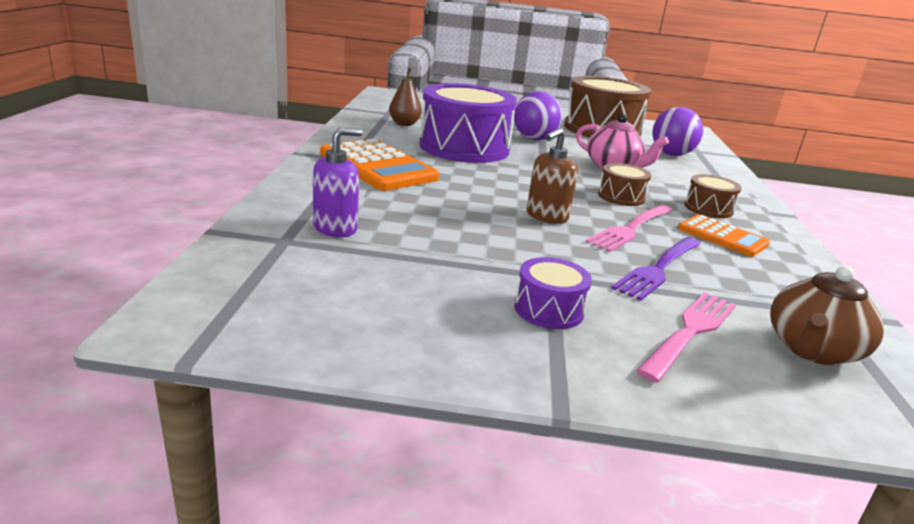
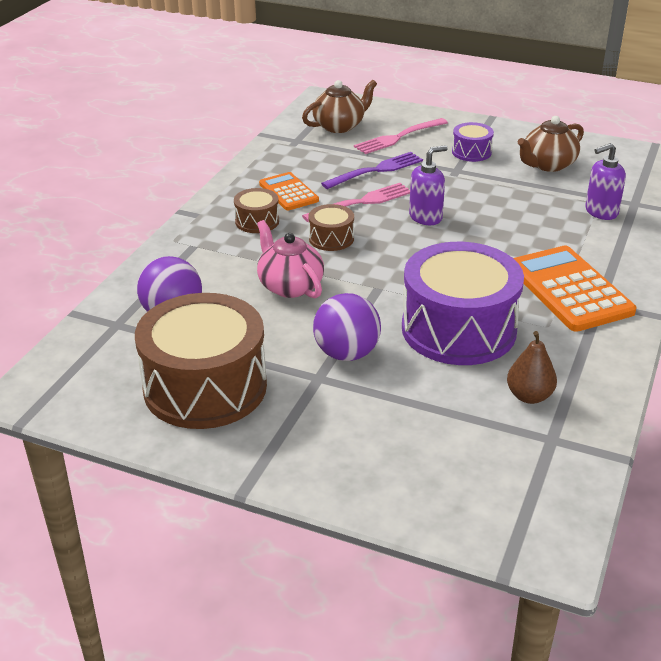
camera: 160 degrees left, 10 degrees up
brown soap dispenser [527,128,578,224] -> purple soap dispenser [409,145,448,225]
none -> brown teapot [518,116,584,172]

